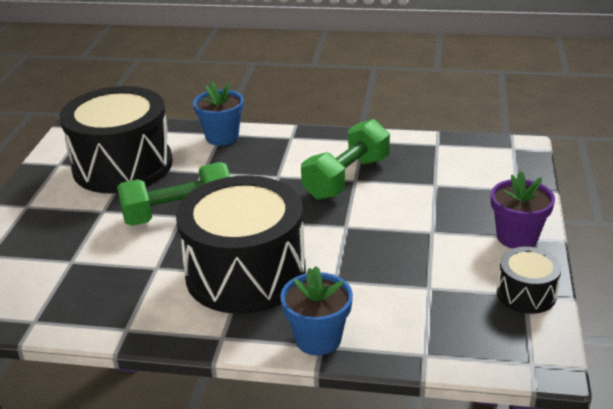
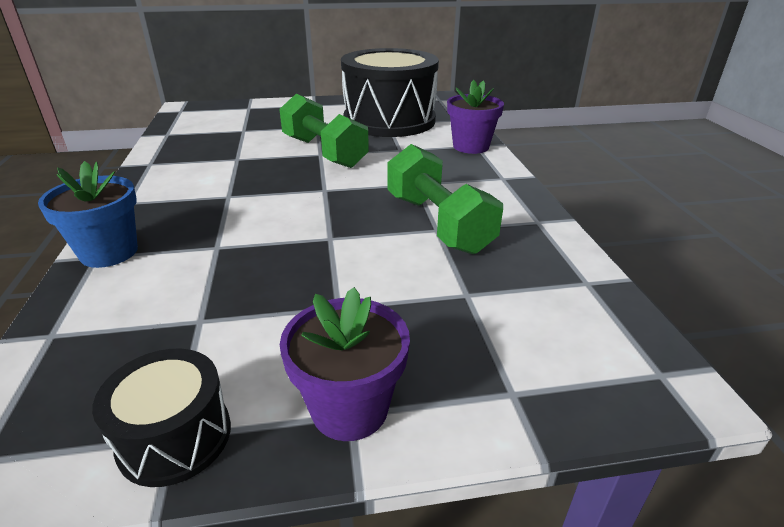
camera: 70 degrees right, 0 degrees up
black drum [176,175,306,314] -> none
blue flower pot [193,82,244,146] -> purple flower pot [447,80,504,154]
green dumbbell [301,119,390,200] -> green dumbbell turned 45 degrees clockwise [388,144,503,254]

